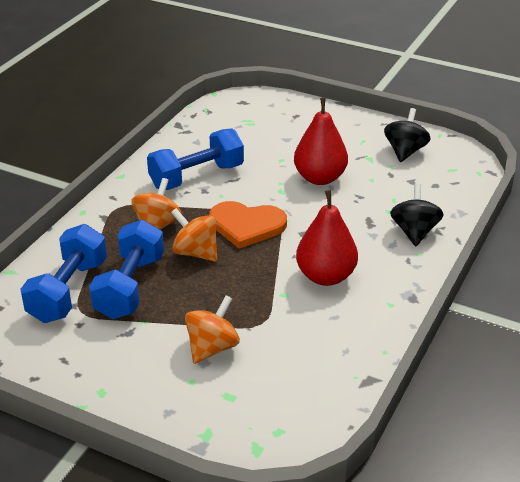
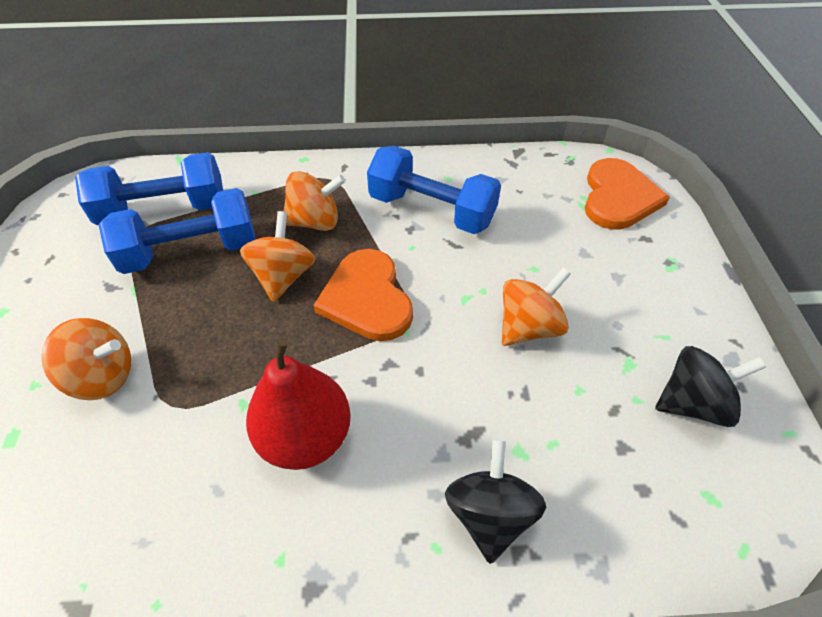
camera: 60 degrees right, 15 degrees up
red pear [294,98,348,185] -> orange spinning top [502,268,571,346]
black spinning top [390,183,443,246] -> black spinning top turned 60 degrees counterclockwise [445,438,546,564]
none -> orange heart [585,158,670,230]

